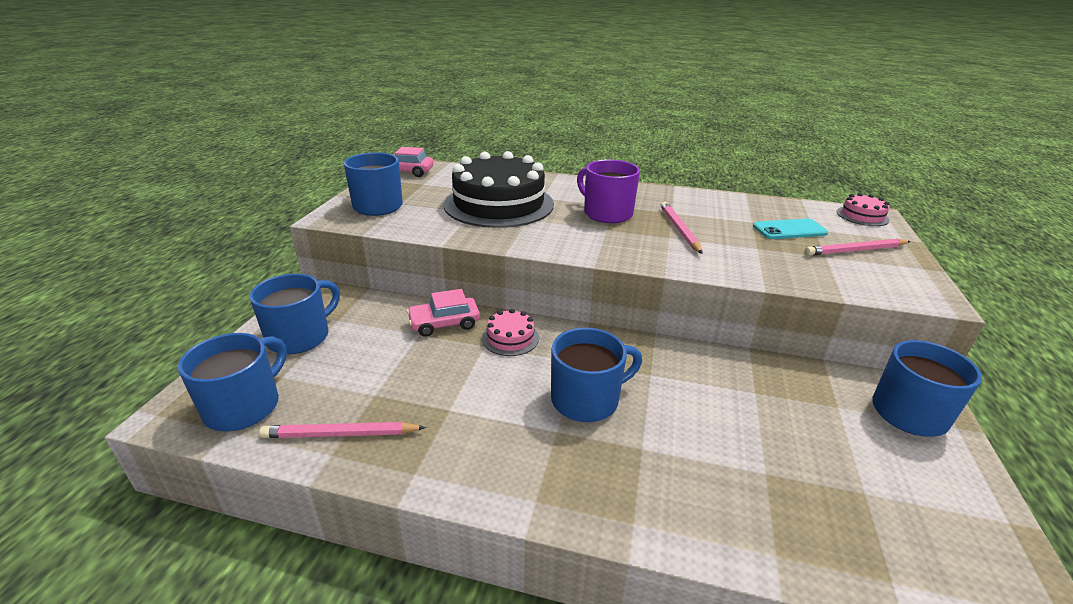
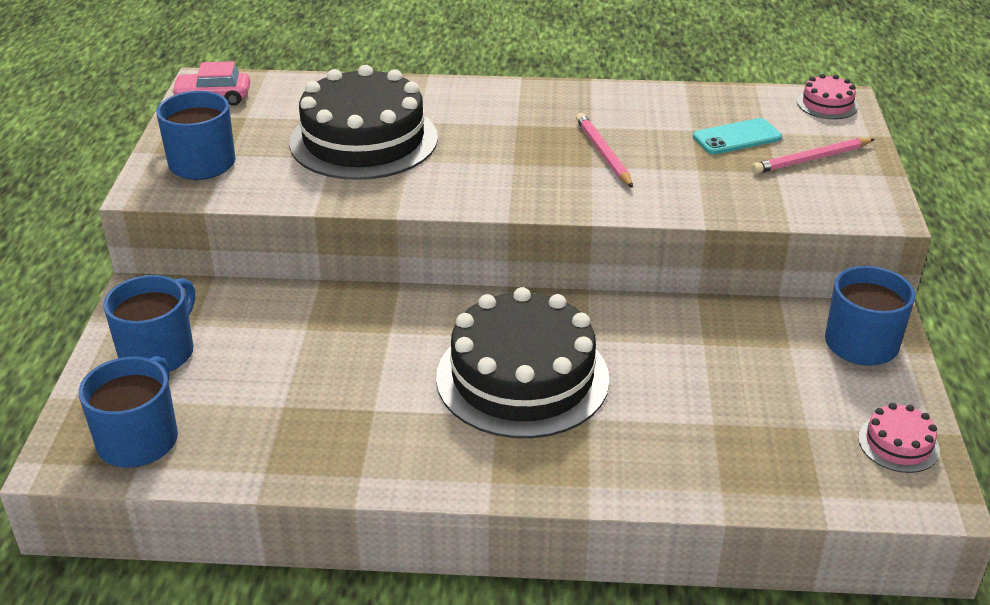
camera: 10 degrees left, 5 degrees up
pink pencil [259,422,426,438] -> none
pink car [407,289,480,337] -> none
pink cake [482,309,539,356] -> pink cake moved to [858,403,940,473]
blue mug [551,328,642,422] -> black cake [436,287,609,439]
purple mug [577,159,640,223] -> none

